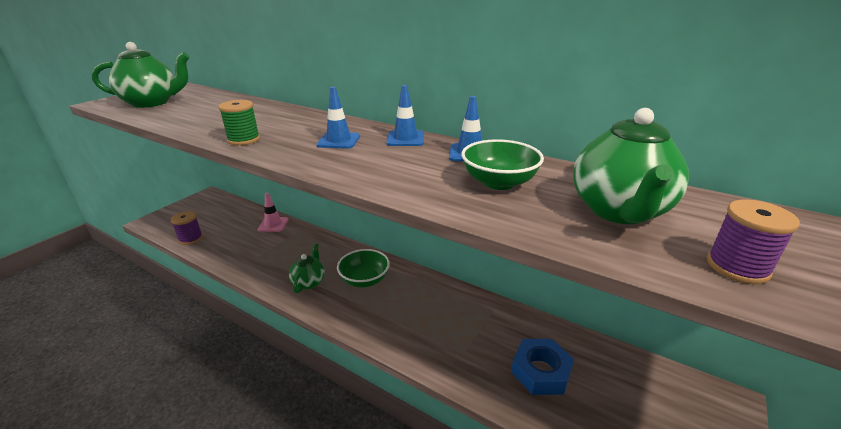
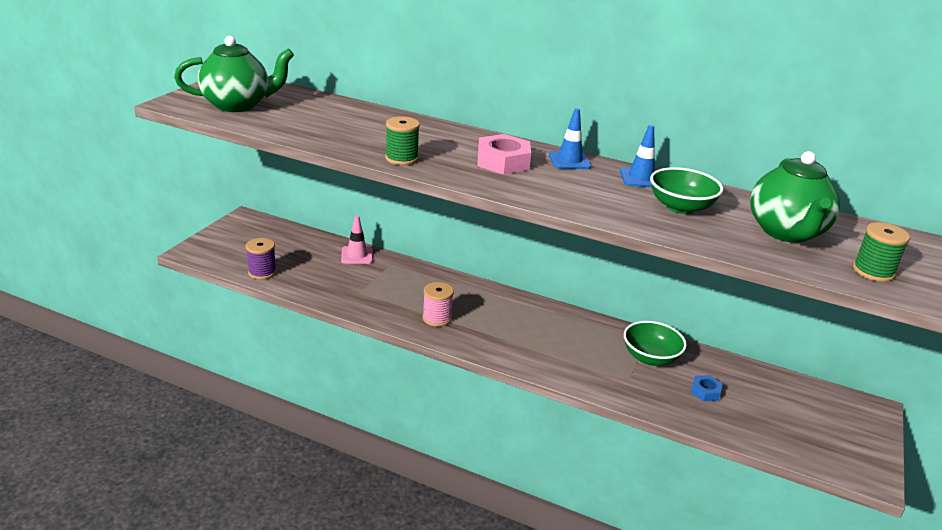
camera: 10 degrees left, 0 degrees up
green teapot [289,244,325,293] -> pink spool [422,282,454,327]
blue traffic cone [316,87,360,149] -> pink nut [478,134,531,174]
green bowl [337,249,390,287] -> green bowl moved to [624,321,687,366]
blue nut [511,339,574,395] -> blue nut [690,375,723,401], size x0.55
purple spool [707,199,800,284] -> green spool [853,222,910,282]

